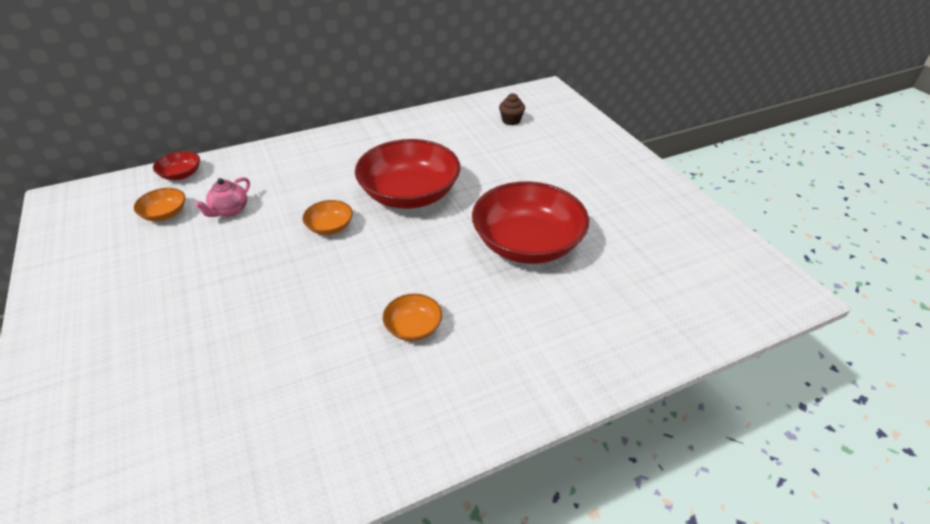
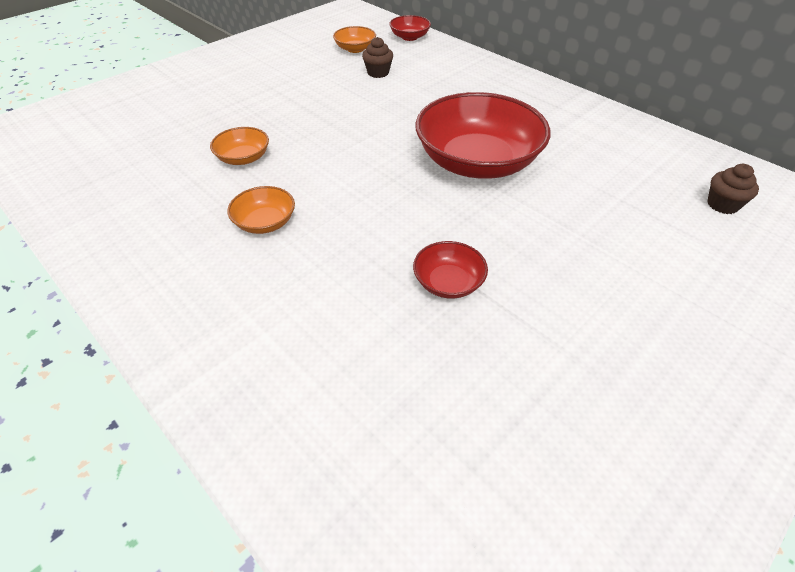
camera: 70 degrees right, 5 degrees up
pink teapot [194,177,250,217] -> brown cupcake [362,37,393,78]
orange bowl [303,200,353,235] -> orange bowl moved to [210,127,269,165]
red bowl [472,181,589,264] -> red bowl [413,241,488,299], size x0.45

